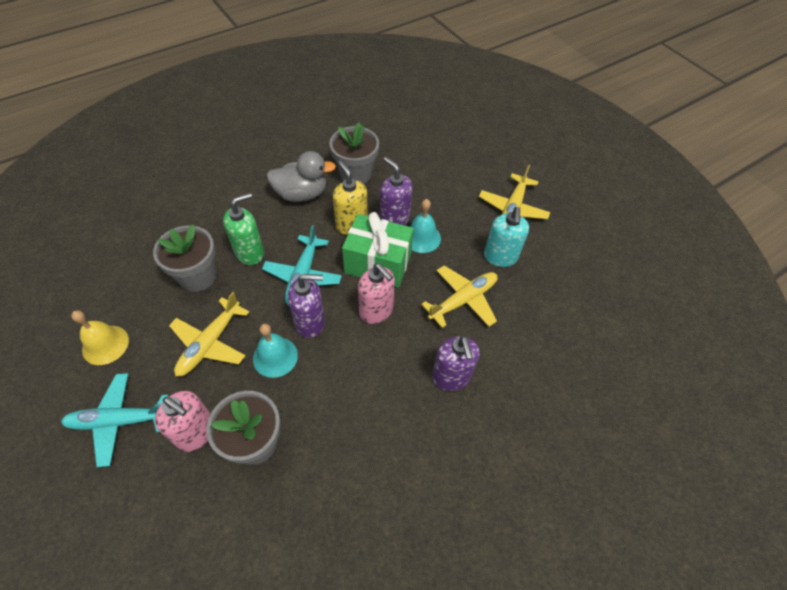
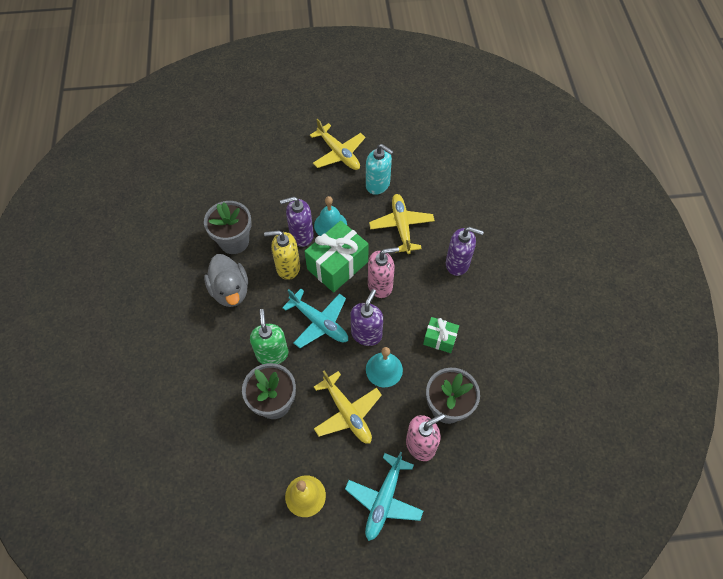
camera: 60 degrees left, 5 degrees up
grey duck [266,151,336,202] -> grey duck turned 135 degrees clockwise [204,254,248,307]
none -> green gift [423,317,459,353]

